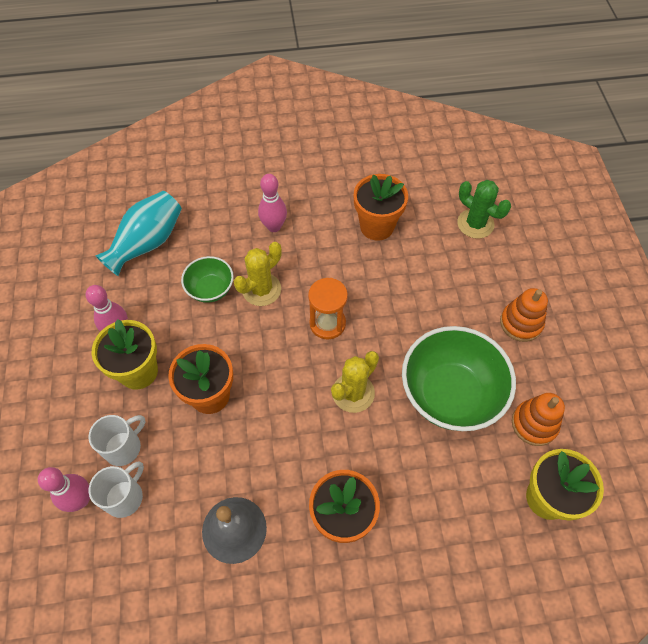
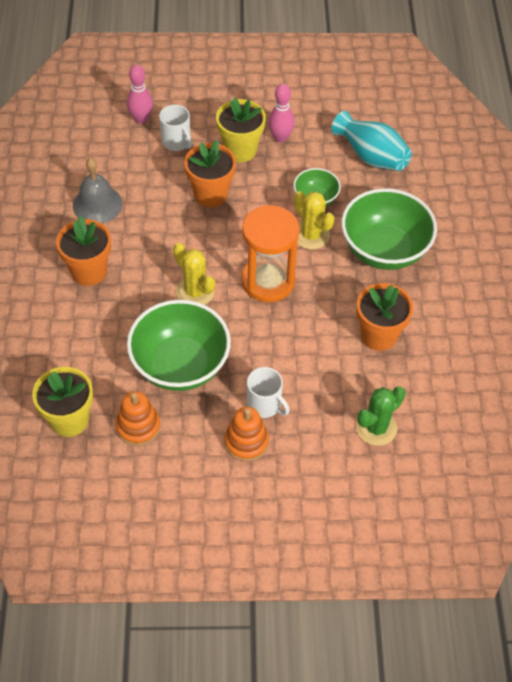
camera: 95 degrees right, 5 degrees down
white mug [89,461,144,518] -> white mug moved to [247,367,289,418]
pink bowling pin [258,174,287,232] -> green bowl [341,188,437,270]
orange hourglass [308,278,348,340] -> orange hourglass [241,205,300,302], size x1.56

